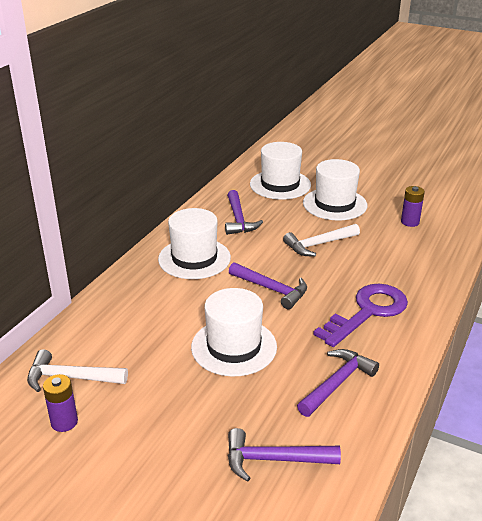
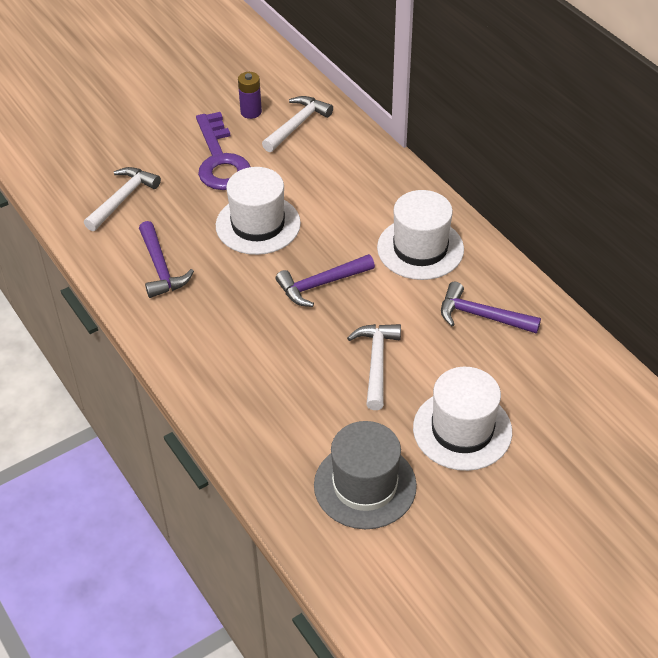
camera: 120 degrees right, 15 degrees up
purple hammer [228,428,341,482] -> white hammer [84,167,161,231]
white hat [250,142,311,200] -> none
purple key [313,284,408,347] -> purple key moved to [196,112,250,190]
purple battery [401,186,425,227] -> grey hat [314,421,417,529]

